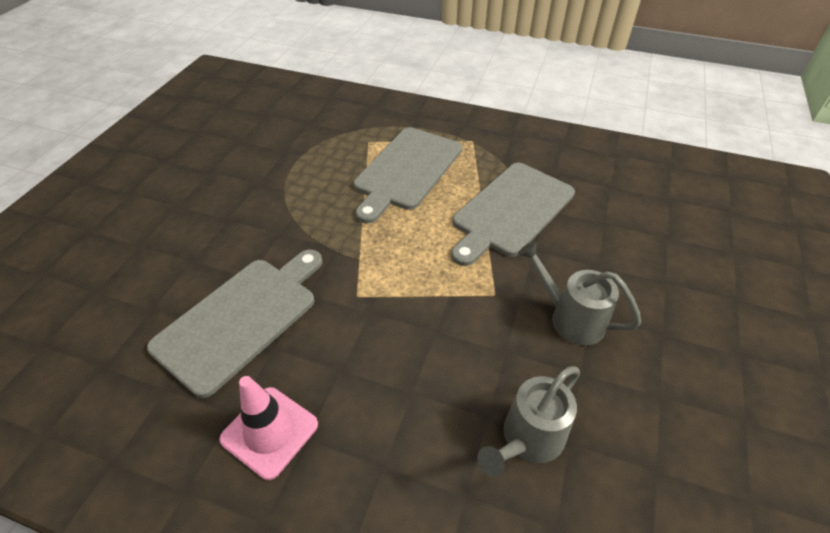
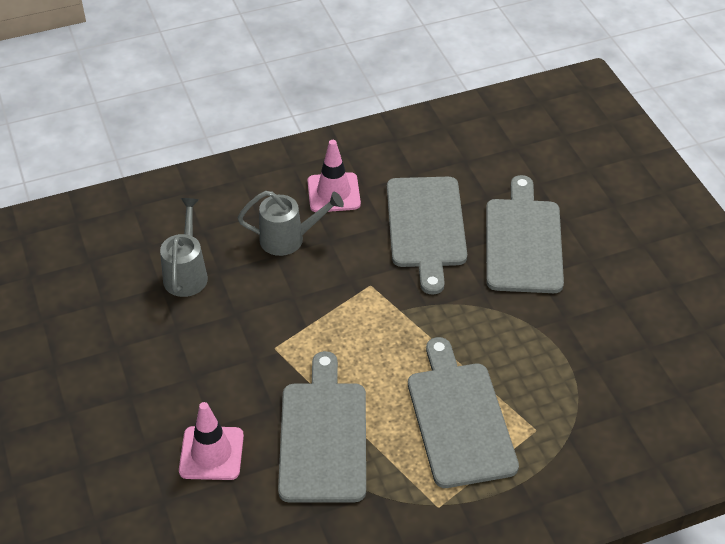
camera: 140 degrees right, 0 degrees up
grey watering can [518,241,641,346] -> grey watering can moved to [238,191,344,256]
none -> pink traffic cone [179,402,244,480]
none -> grey cutting board [486,175,564,293]

